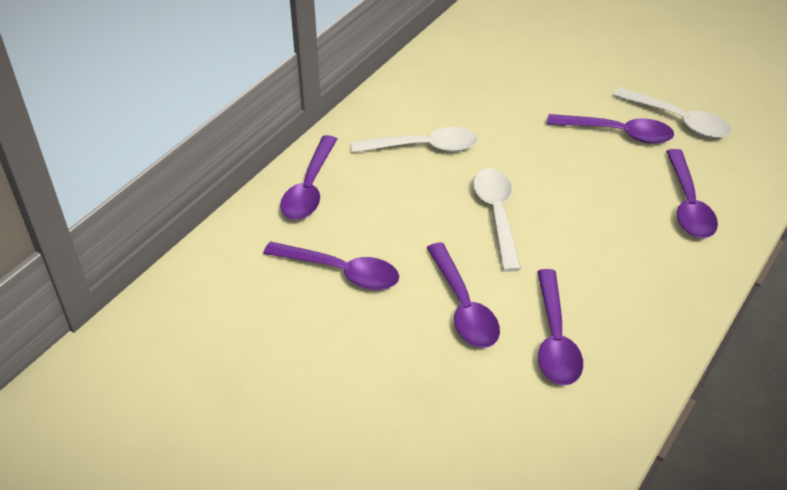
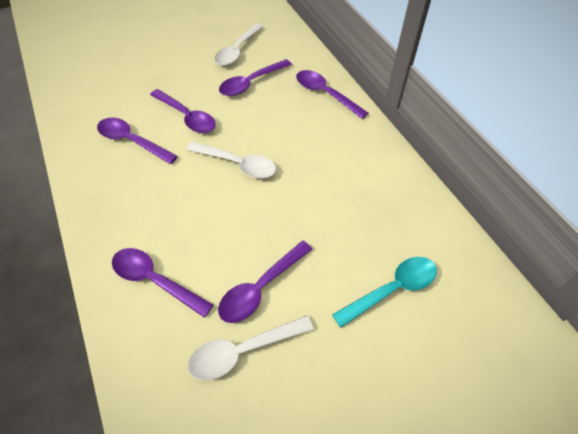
camera: 120 degrees right, 10 degrees up
white spoon [351,127,478,153] -> white spoon moved to [214,23,264,66]
purple spoon [427,242,500,348] -> purple spoon turned 150 degrees counterclockwise [150,89,216,133]
none -> turquoise spoon [332,257,437,328]

